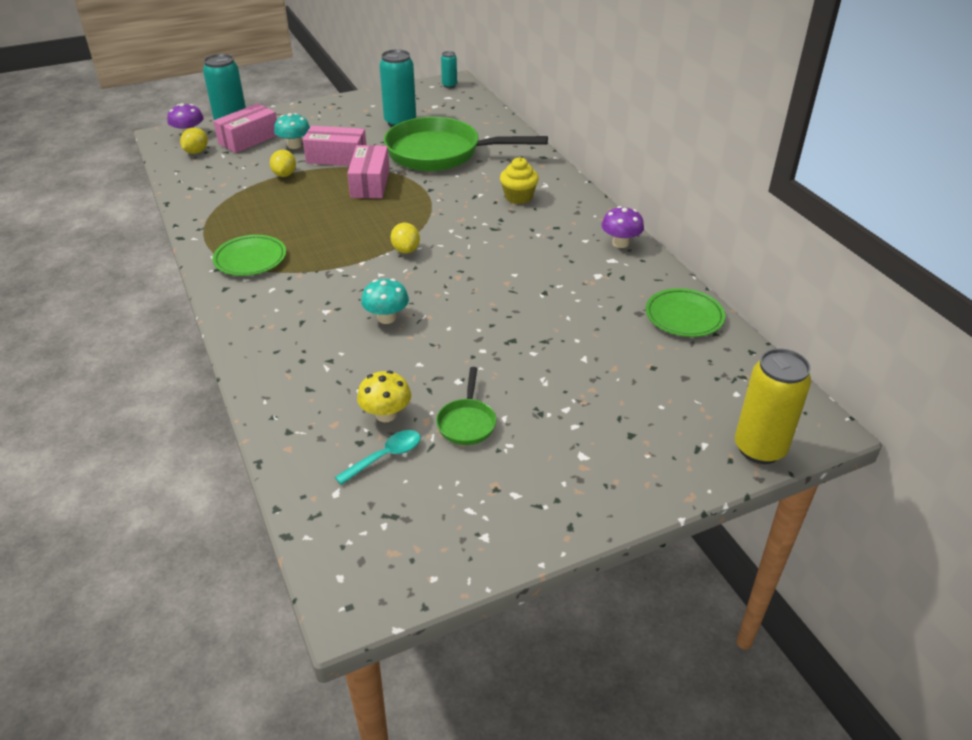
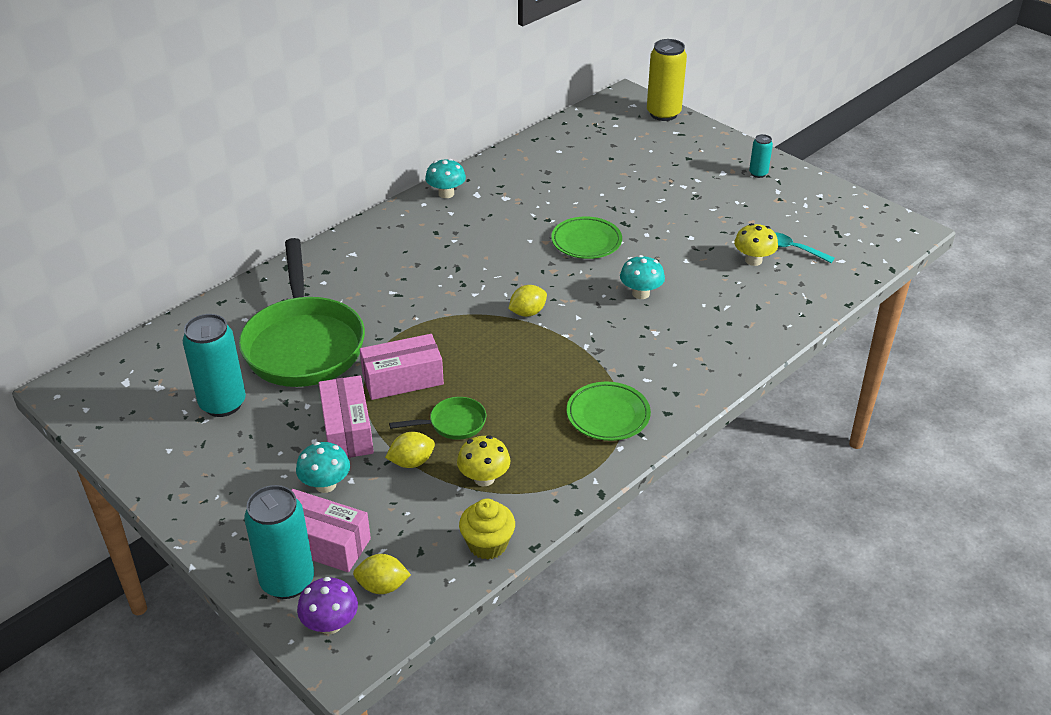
camera: 110 degrees left, 0 degrees up
green pan [436,367,496,445] -> green pan moved to [389,397,486,440]
turquoise can [441,51,457,88] -> turquoise can moved to [749,134,773,178]
yellow cupcake [500,157,539,204] -> yellow cupcake moved to [459,499,515,560]
purple mushroom [602,206,644,248] -> turquoise mushroom [425,159,466,198]
green plate [646,288,725,337] -> green plate moved to [551,216,622,259]
none -> yellow mushroom [457,435,510,486]

